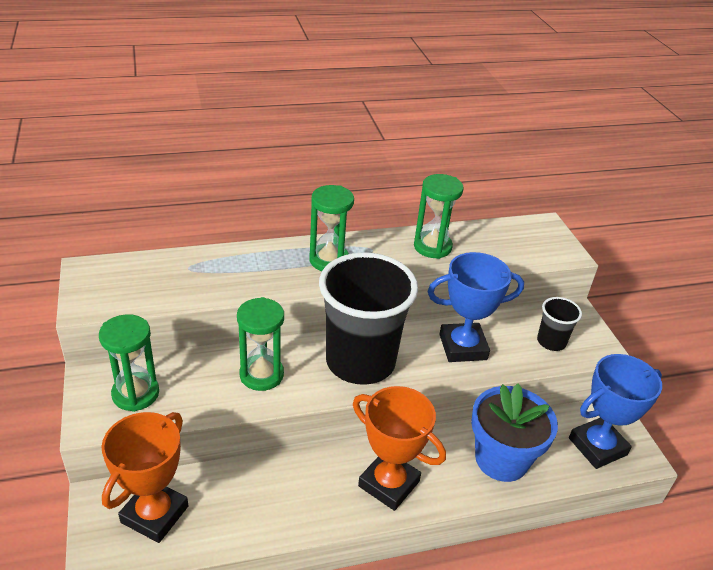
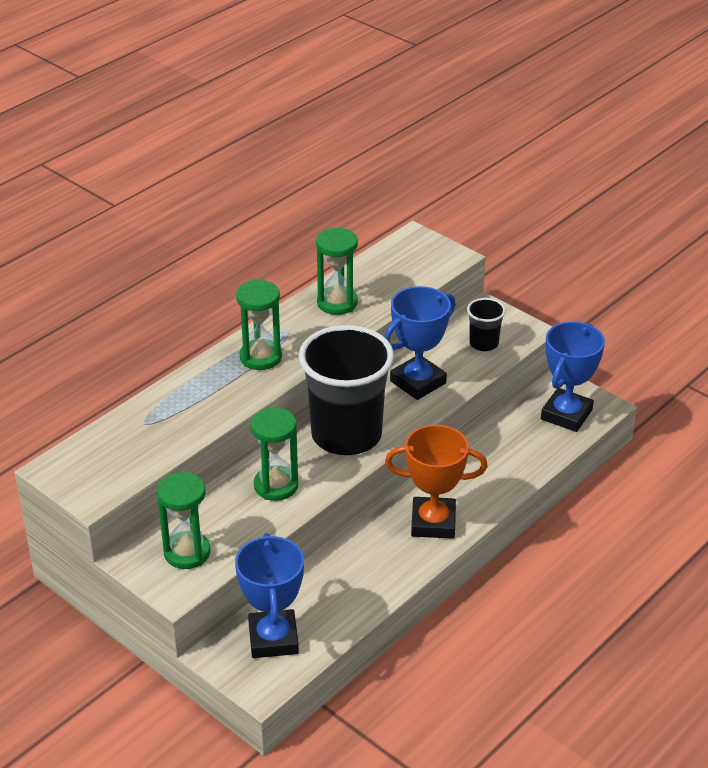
camera: 30 degrees left, 0 degrees up
orange trophy [101,412,188,543] -> blue trophy [235,533,304,658]
blue flower pot [471,384,558,482] -> none

